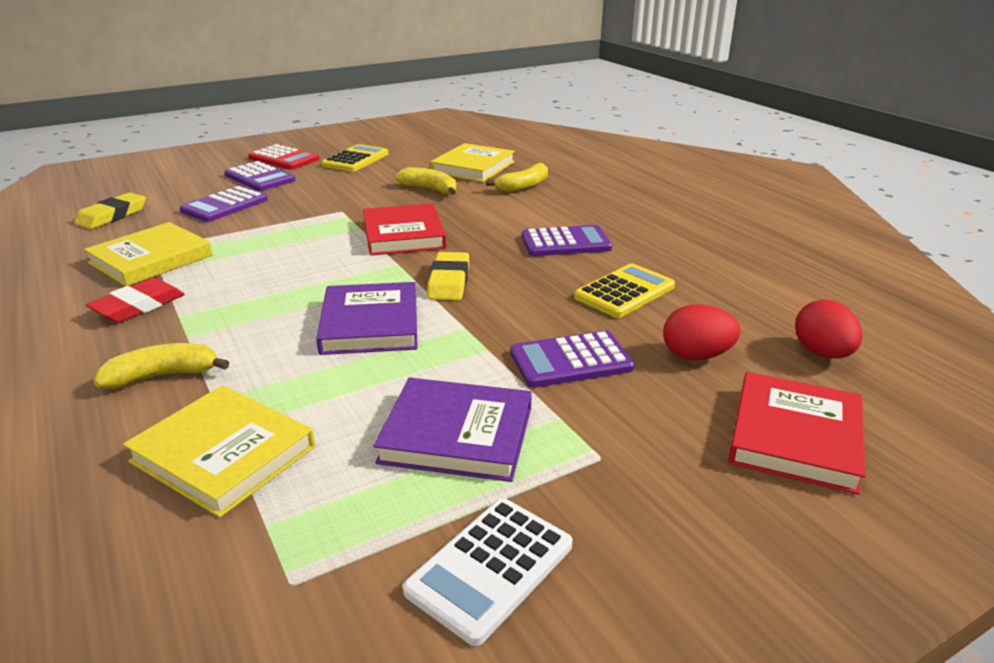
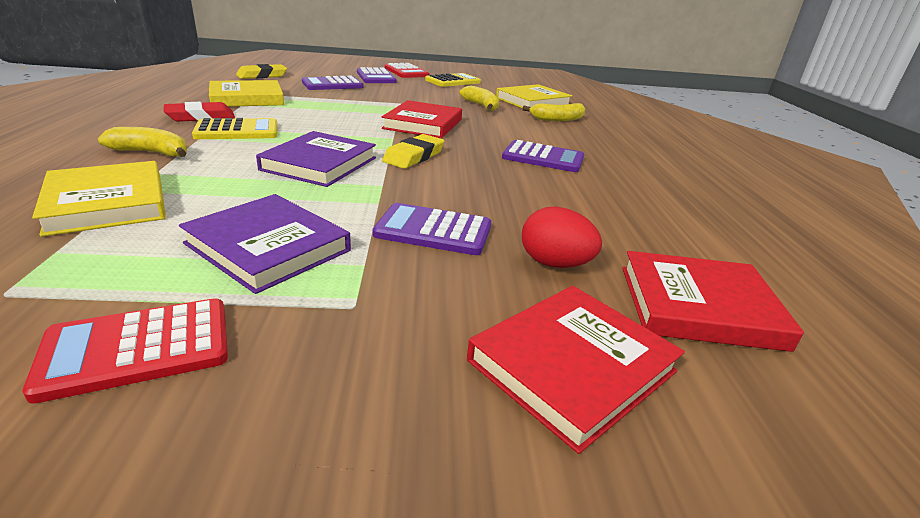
camera: 25 degrees right, 0 degrees up
white calculator [403,498,572,646] -> red calculator [22,298,228,404]
yellow calculator [574,264,675,318] -> yellow calculator moved to [192,118,278,139]
red egg [795,299,863,359] -> red book [622,251,804,352]

